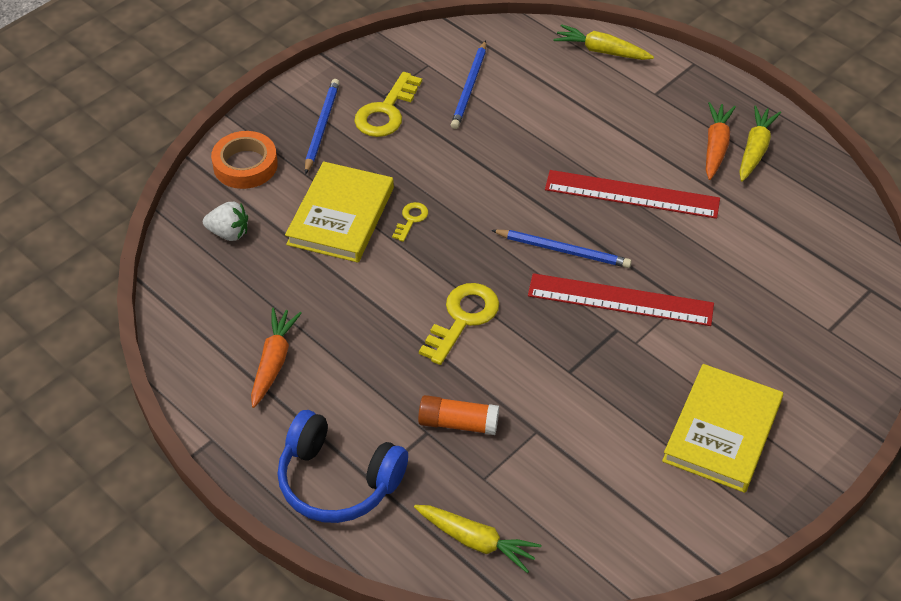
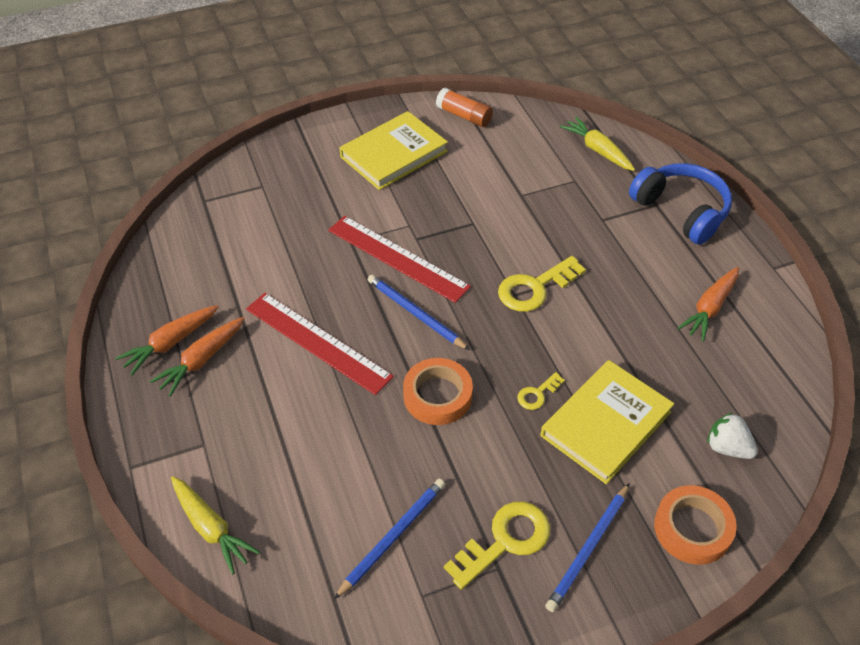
camera: 155 degrees left, 0 degrees up
orange glue stick [418,395,499,435] -> orange glue stick moved to [436,88,493,127]
yellow carrot [739,105,781,182] -> orange carrot [116,305,219,375]
none -> orange tape [403,358,473,425]

